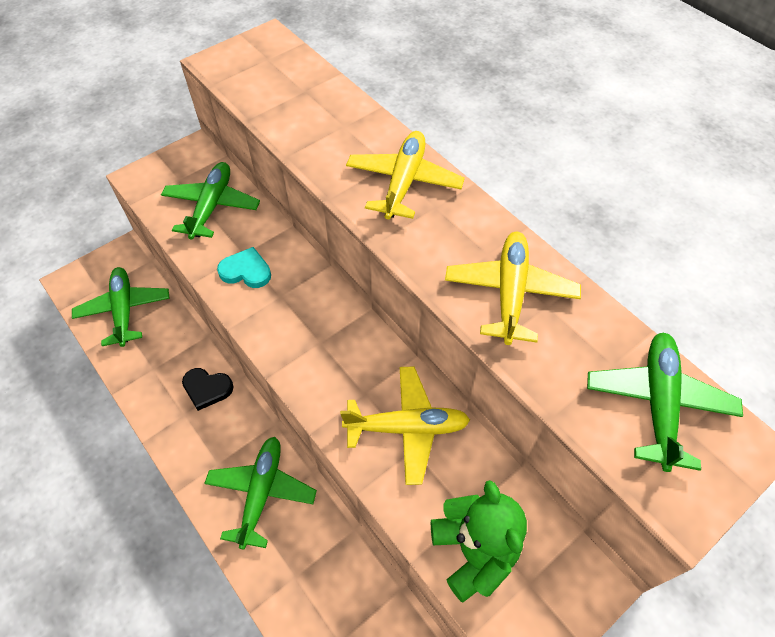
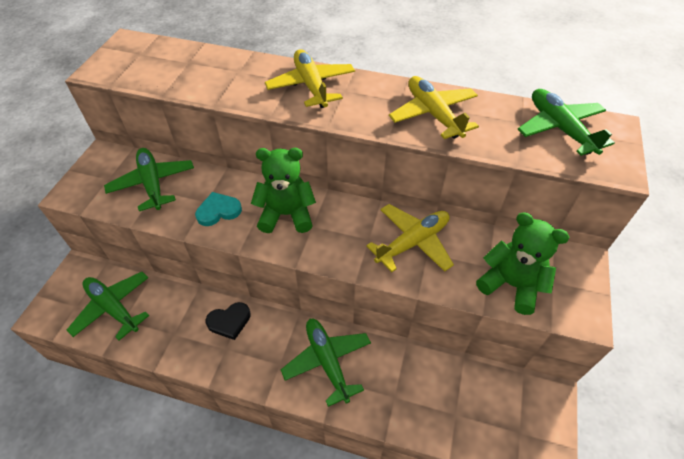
camera: 35 degrees left, 5 degrees down
none -> green teddy bear [251,148,316,233]

